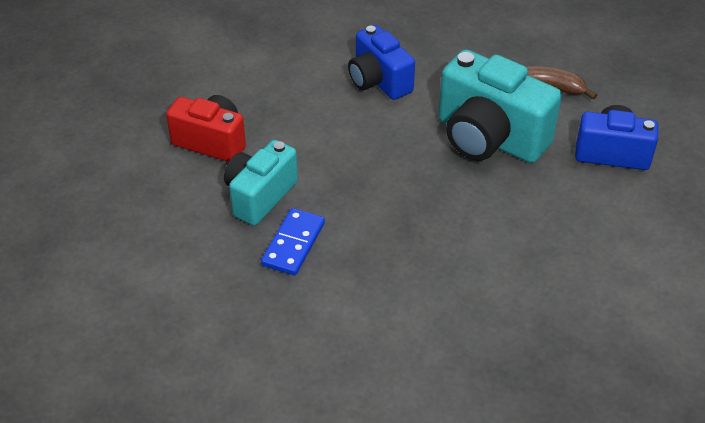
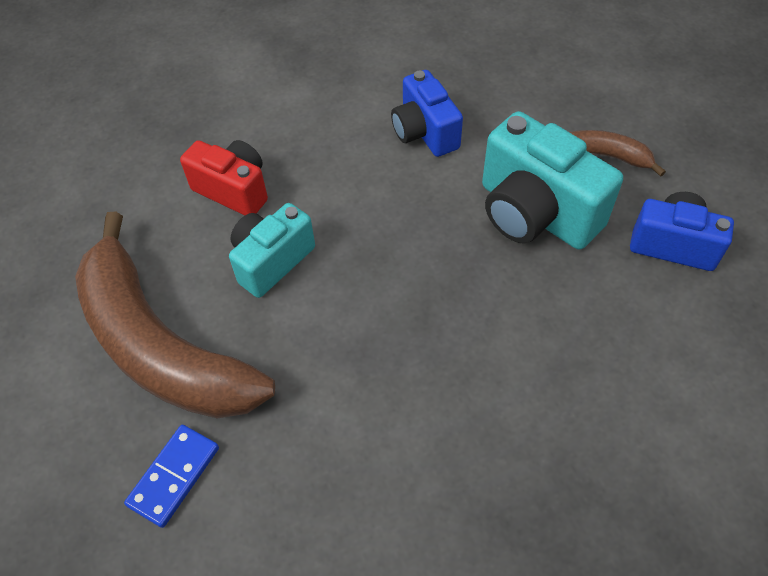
camera: 10 degrees right, 10 degrees up
blue domino [261,208,325,275] -> blue domino moved to [124,425,219,528]
none -> brown banana [75,212,275,418]

